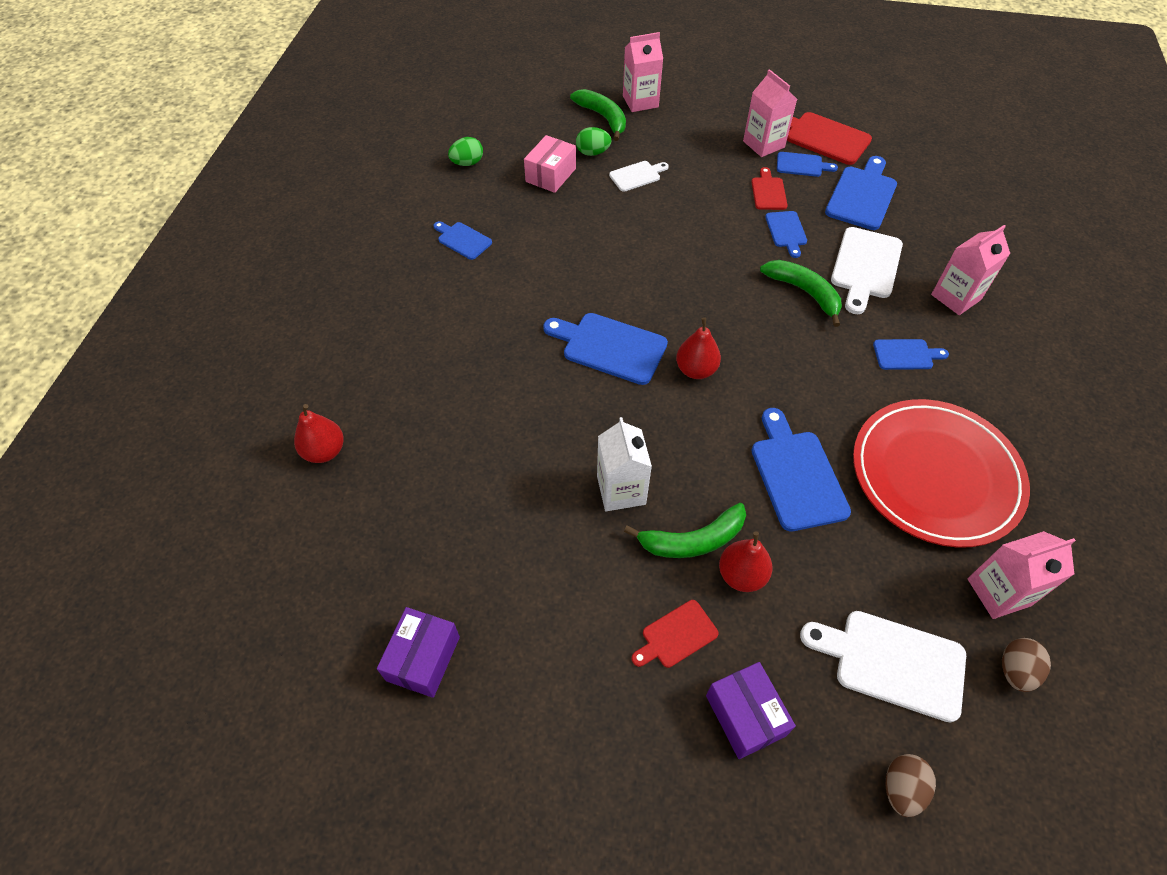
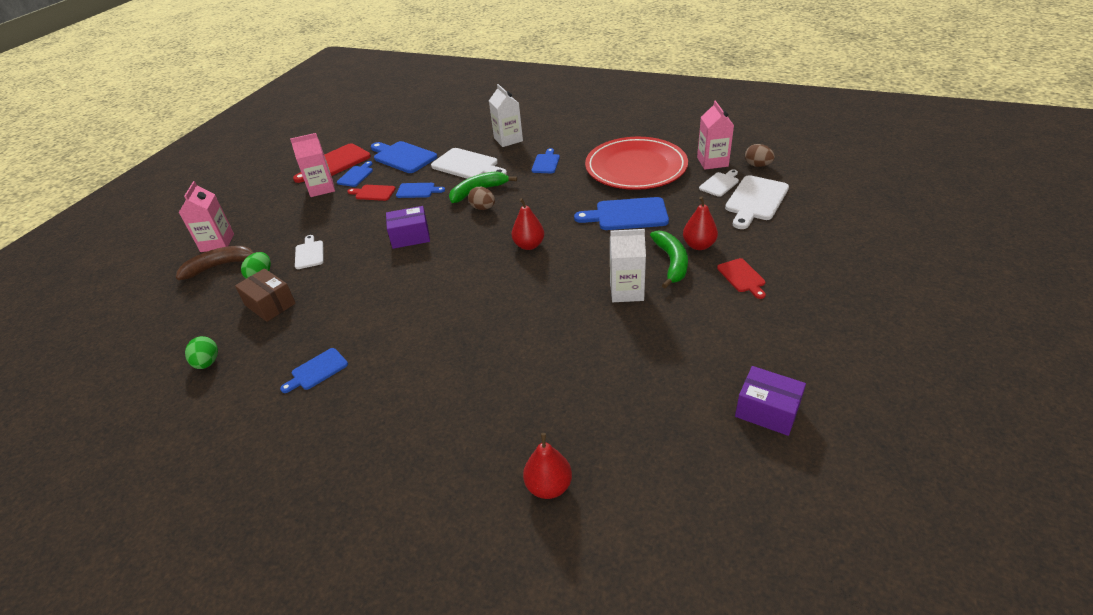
camera: 75 degrees left, 15 degrees down
pink box [524,135,576,193] -> brown box [235,268,296,322]
blue cutting board [543,313,668,385] -> none
green banana [570,89,626,141] -> brown banana [176,246,254,280]
purple box [706,662,796,759] -> purple box moved to [386,206,430,249]
brown egg [885,754,936,817] -> brown egg moved to [468,187,495,210]
pink carton [931,225,1010,315] -> white carton [489,84,523,147]
none -> white cutting board [699,169,739,197]

